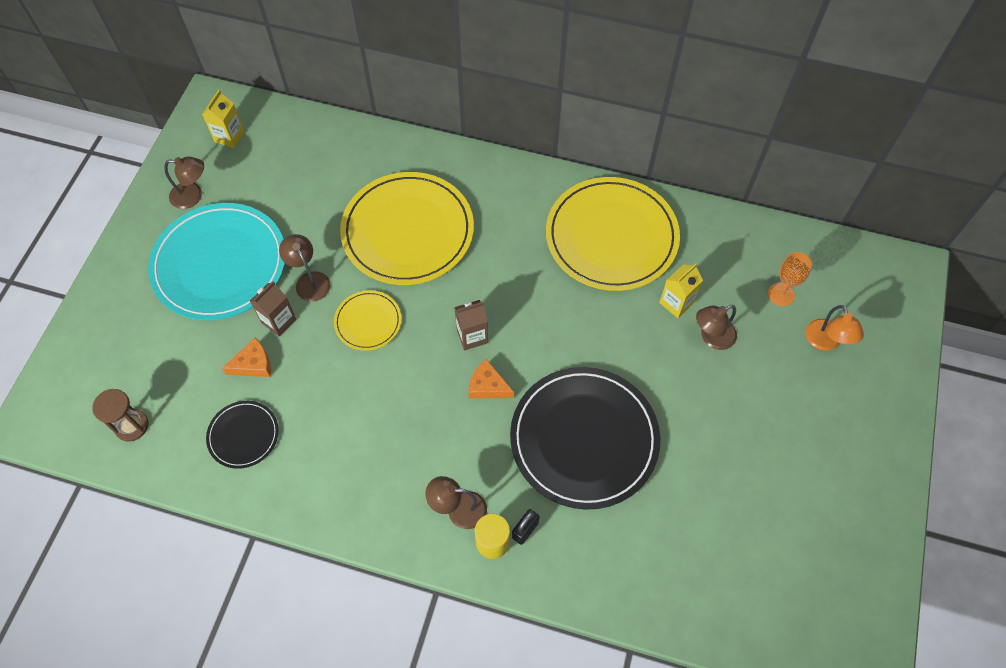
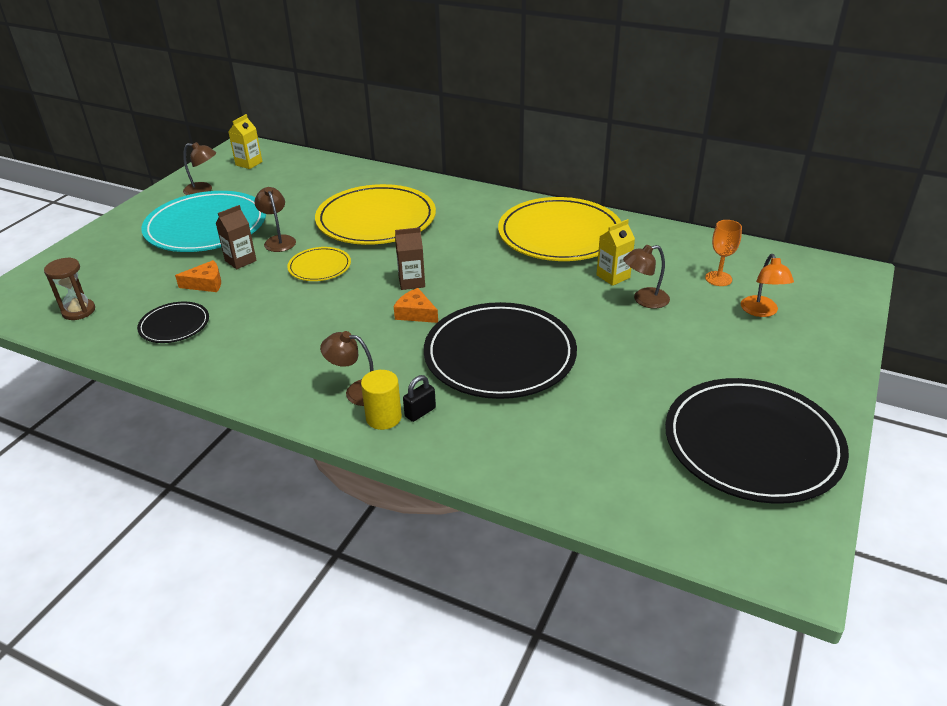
camera: 10 degrees right, 25 degrees down
none -> black plate [665,378,849,504]

